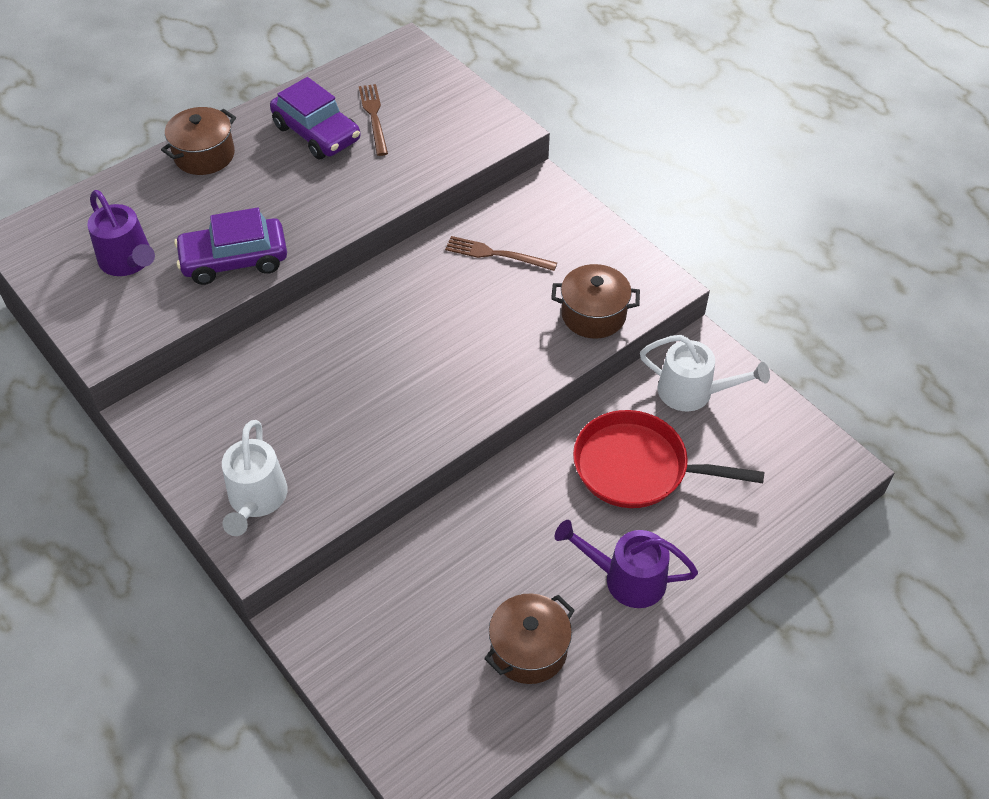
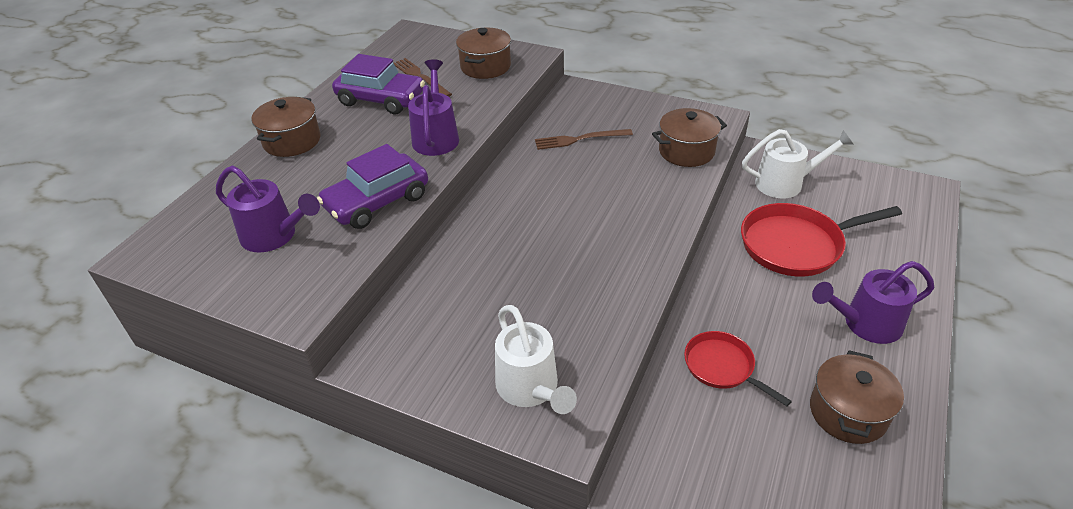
camera: 25 degrees left, 10 degrees down
none -> purple watering can [408,59,459,156]
none -> brown pot [456,28,511,79]
none -> red pan [684,331,792,406]

